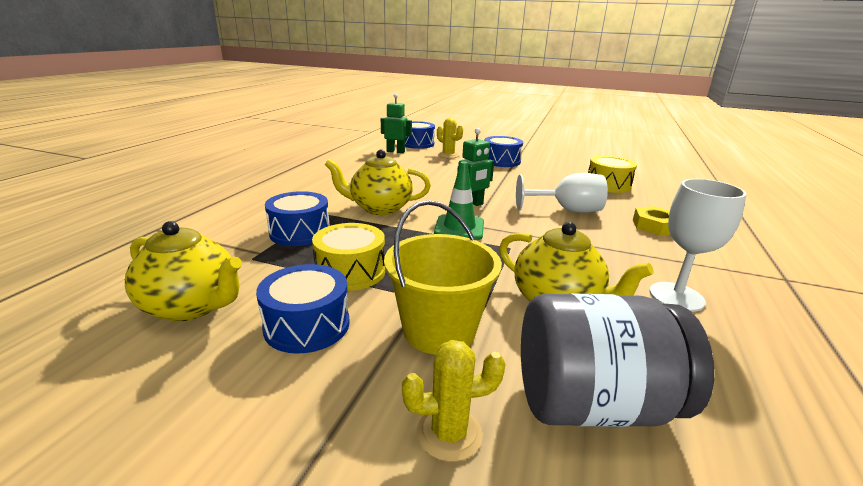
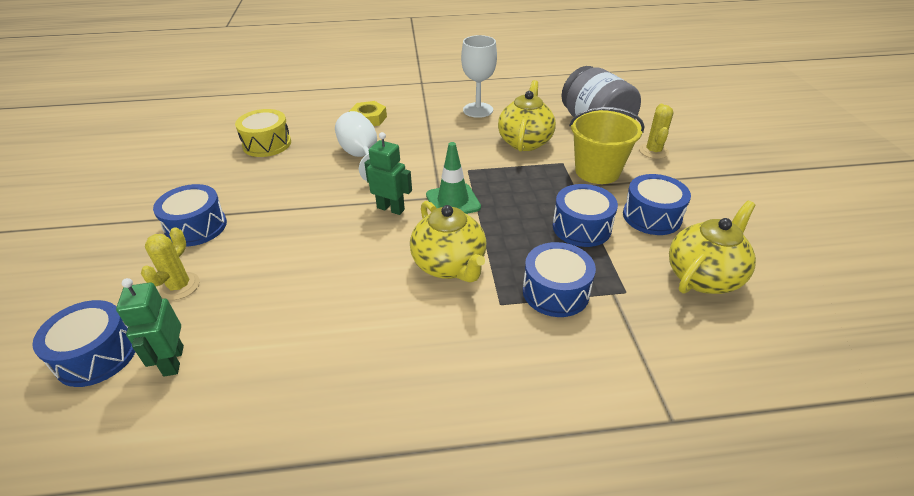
camera: 115 degrees left, 15 degrees up
yellow teapot [125,221,242,322] -> yellow teapot turned 45 degrees clockwise [669,201,756,294]
yellow drum [312,223,385,291] -> blue drum [552,184,618,247]
yellow cactus [402,340,505,462] -> yellow cactus turned 45 degrees clockwise [639,104,673,159]

